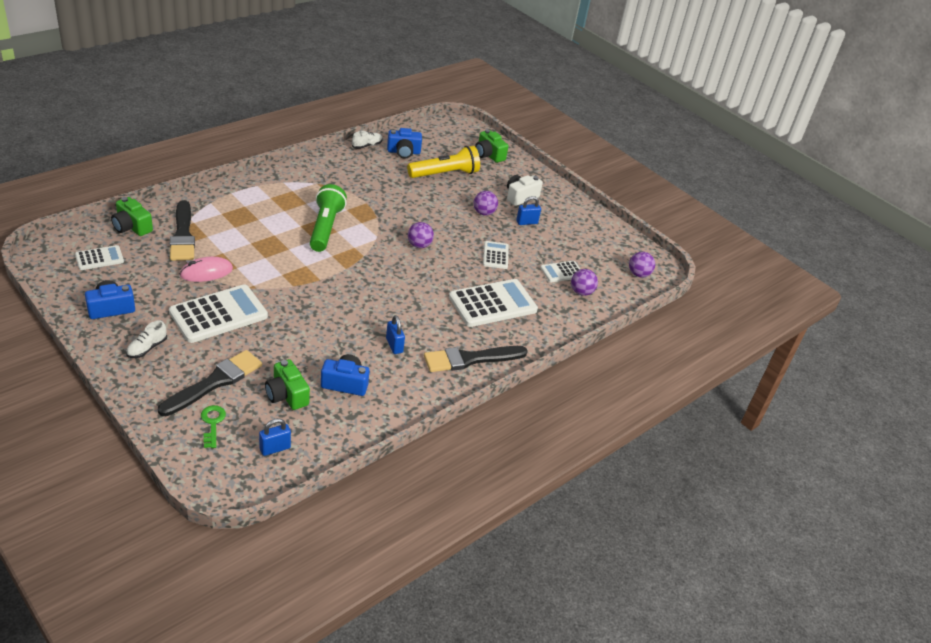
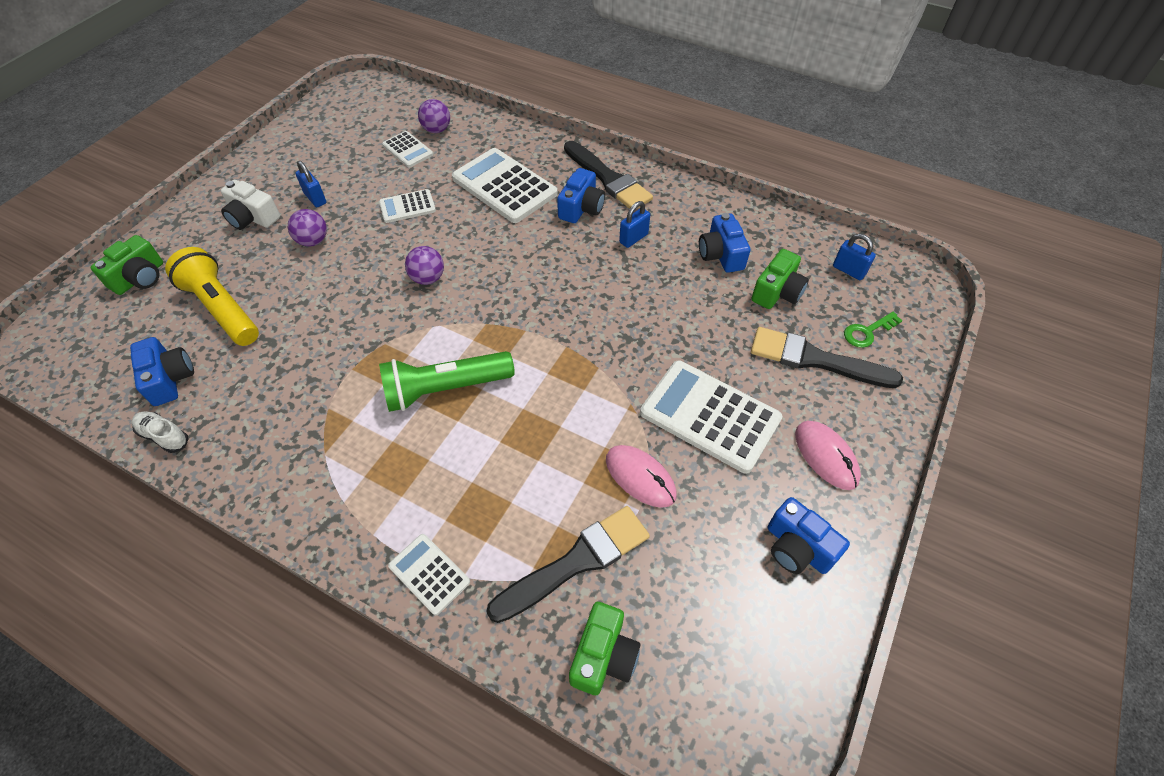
camera: 105 degrees left, 15 degrees up
white calculator [75,245,124,270] -> white calculator moved to [388,534,470,615]
white shoe [126,320,167,358] -> pink mouse [795,421,861,490]
purple ball [629,252,655,277] -> none
none -> blue camera [557,168,605,223]

